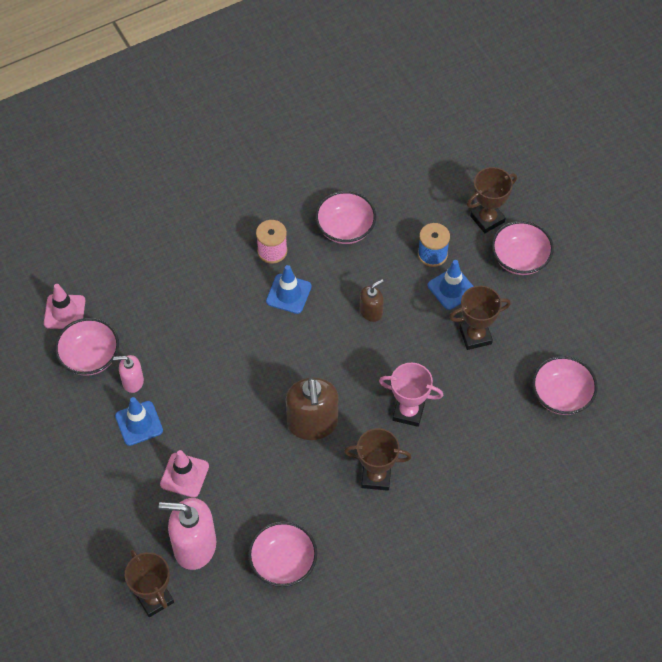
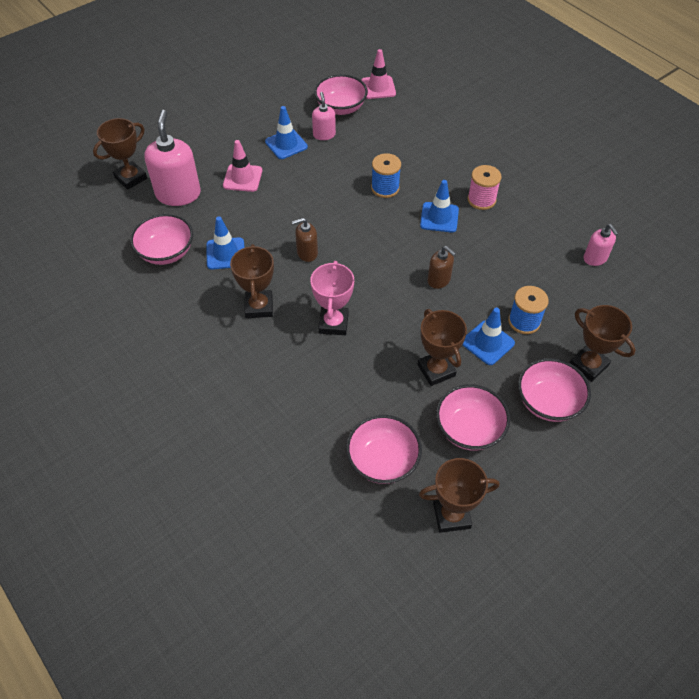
camera: 80 degrees right, 5 degrees down
brown soap dispenser [286,378,338,440] -> brown soap dispenser [292,218,318,262], size x0.54
pink bowl [315,191,376,244] -> pink bowl moved to [436,384,510,451]
none -> blue traffic cone [206,216,244,269]
none -> blue spool [371,153,401,198]
none -> brown trophy [419,458,500,533]
none -> pink soap dispenser [584,224,618,266]

